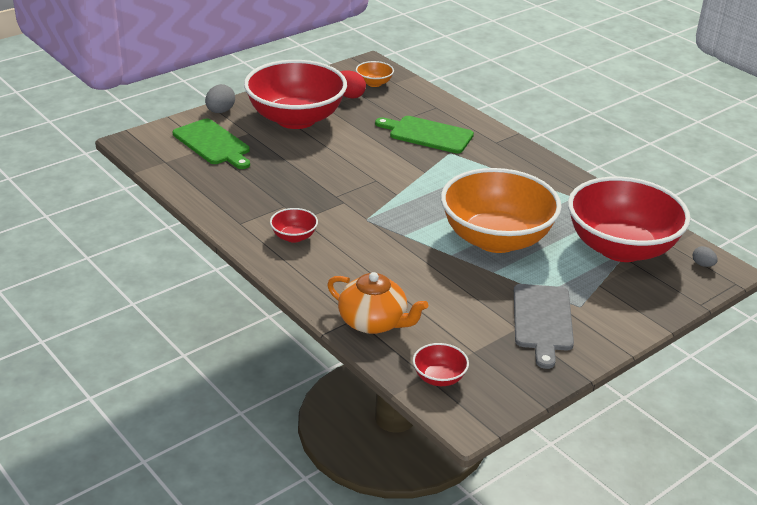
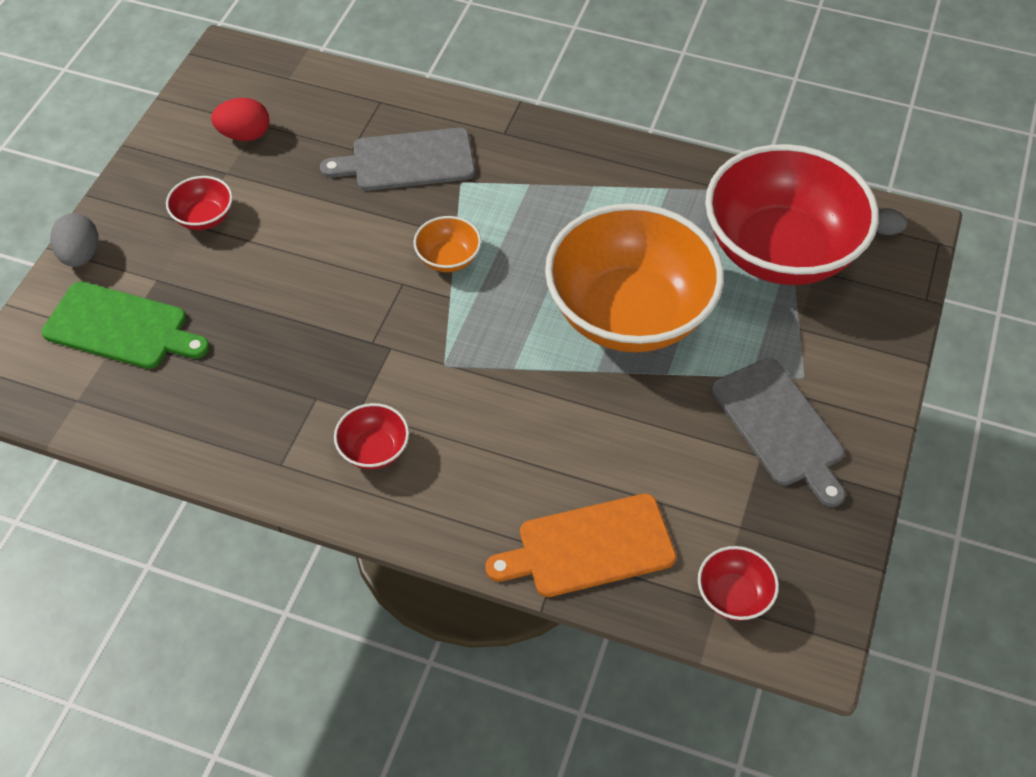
camera: 30 degrees left, 20 degrees up
red bowl [244,60,347,129] -> red bowl [166,176,233,230], size x0.40
orange teapot [327,272,428,334] -> orange cutting board [486,494,676,597]
orange bowl [356,61,394,87] -> orange bowl moved to [414,216,481,272]
green cutting board [375,116,474,153] -> grey cutting board [320,128,475,191]

